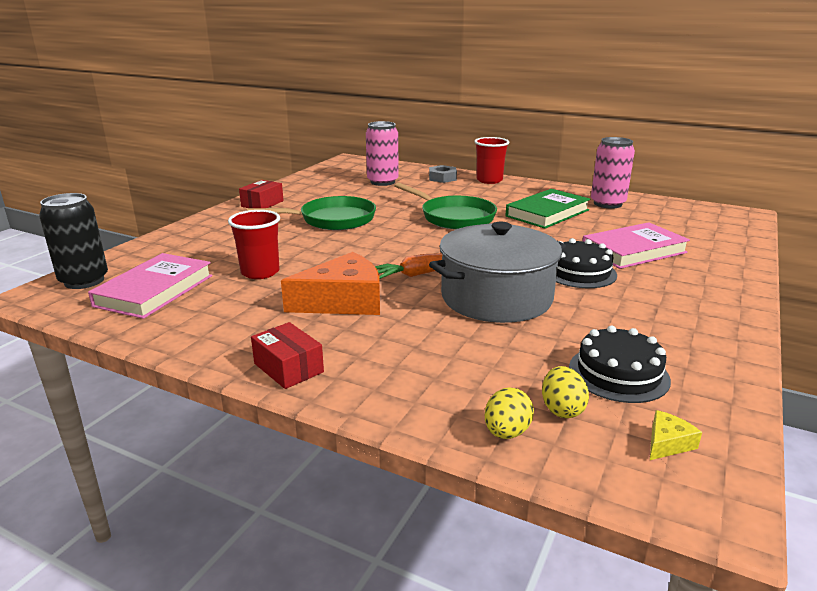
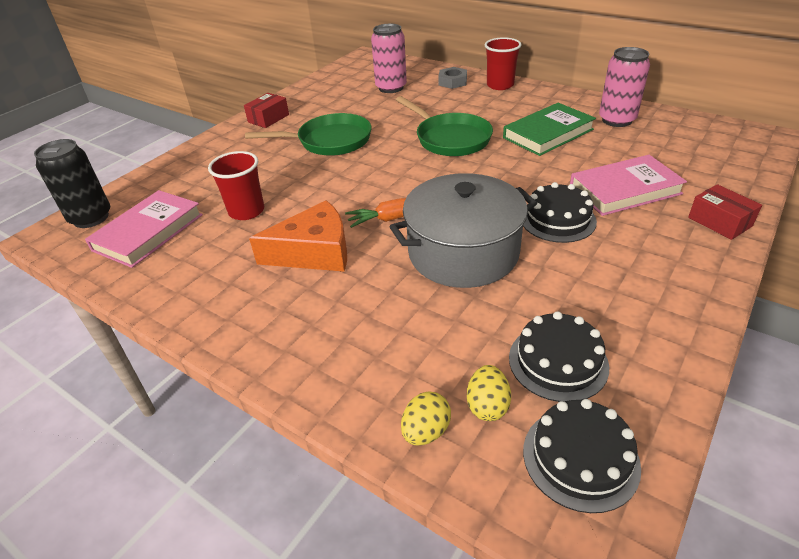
camera: 10 degrees right, 15 degrees up
red box [251,322,324,389] -> red box moved to [688,184,762,240]
yellow cheese [650,410,702,460] -> black cake [523,399,641,513]

